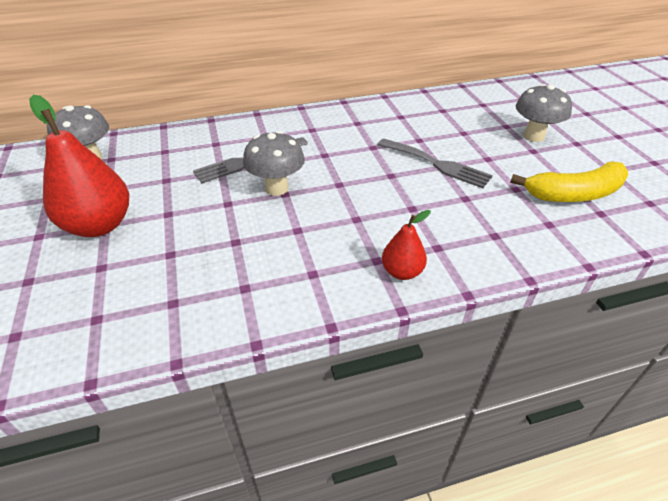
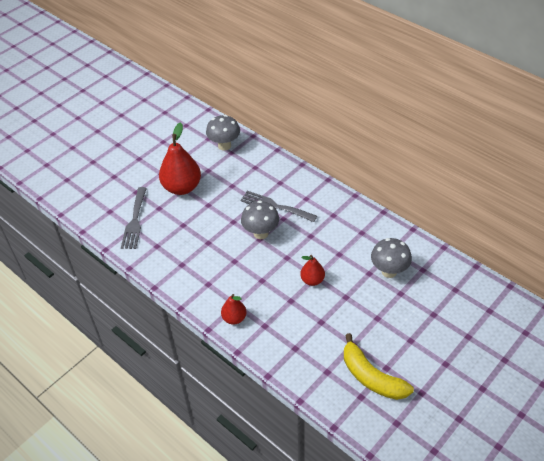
camera: 60 degrees right, 5 degrees up
grey fork [378,138,493,188] -> grey fork moved to [121,187,147,249]
grey mushroom [516,84,572,142] -> grey mushroom moved to [371,238,412,278]
none -> red pear [300,255,325,286]

